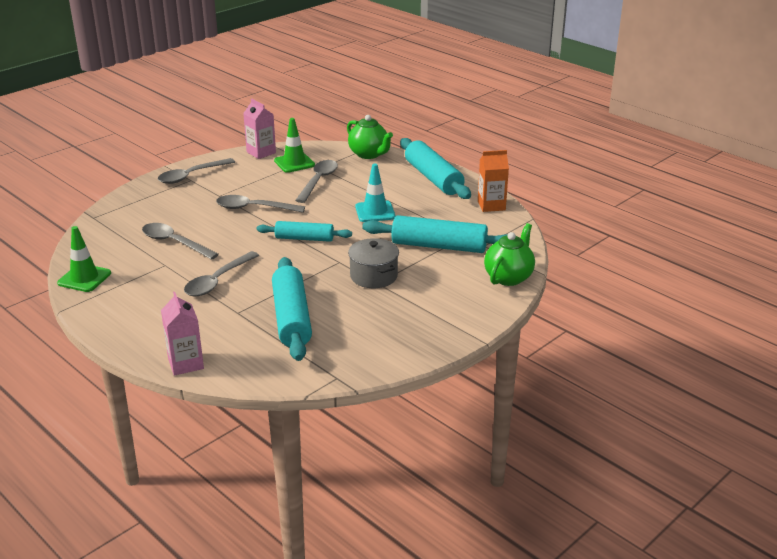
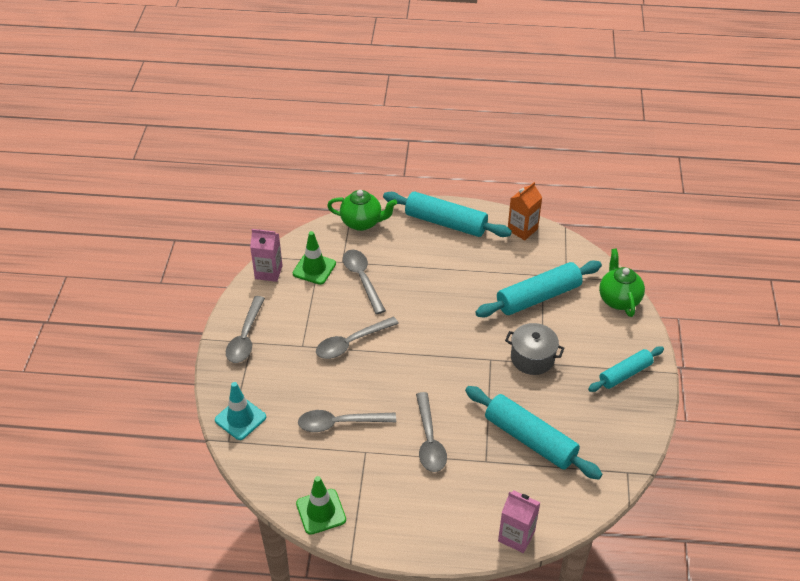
camera: 40 degrees left, 15 degrees up
turquoise rolling pin [257,221,352,242] -> turquoise rolling pin moved to [588,346,664,392]
turquoise traffic cone [355,164,395,222] -> turquoise traffic cone moved to [215,382,266,440]

